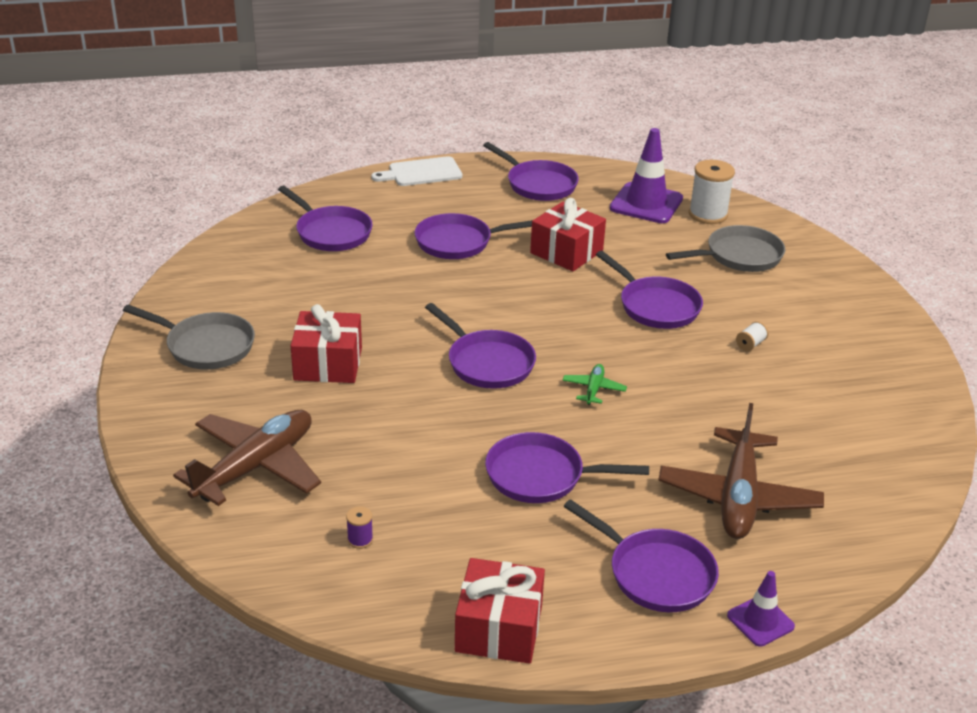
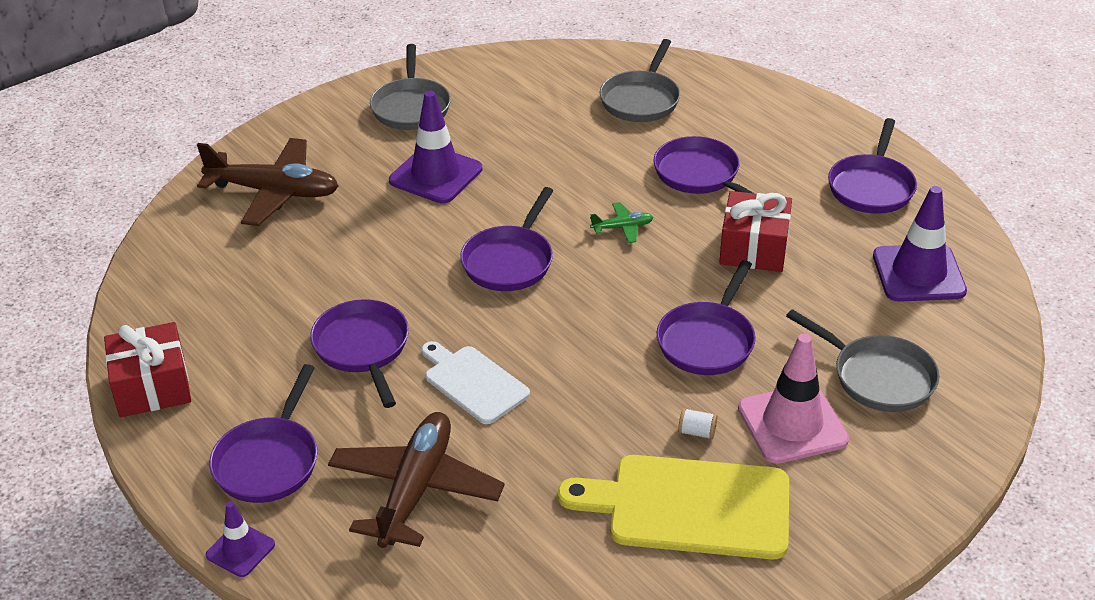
camera: 65 degrees right, 5 degrees up
purple pan [278,186,373,251] -> grey pan [600,39,680,122]
red gift [291,304,362,383] -> purple traffic cone [389,91,482,203]
purple spool [346,506,373,549] -> none
white cutting board [371,156,462,186] -> white cutting board moved to [422,341,530,424]
green plane [562,364,627,405] -> green plane moved to [590,202,653,243]
brown plane [658,403,824,539] -> brown plane turned 120 degrees clockwise [328,412,505,548]
white spool [689,160,735,224] -> none
none -> yellow cutting board [558,455,789,559]
none -> pink traffic cone [738,334,849,464]

